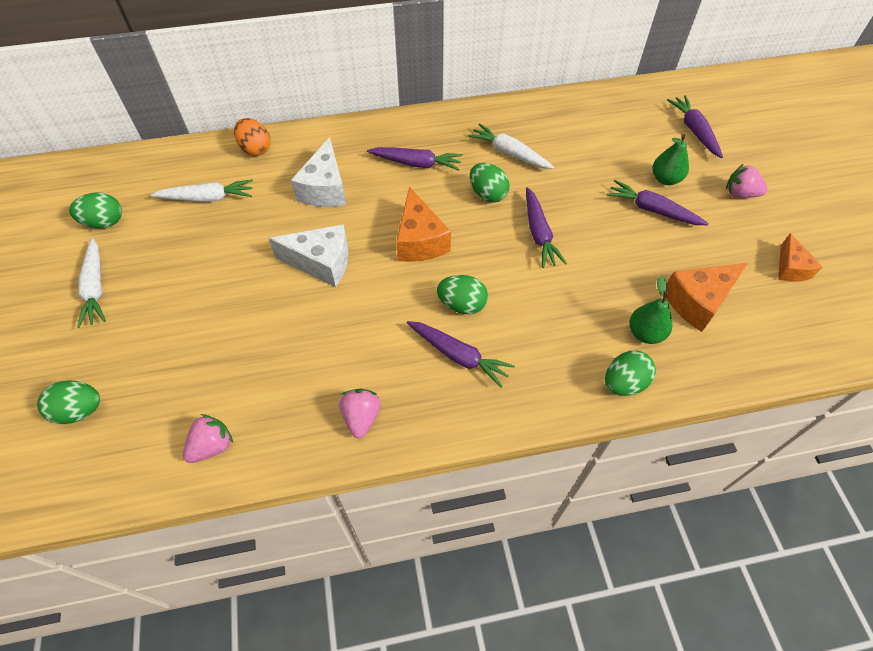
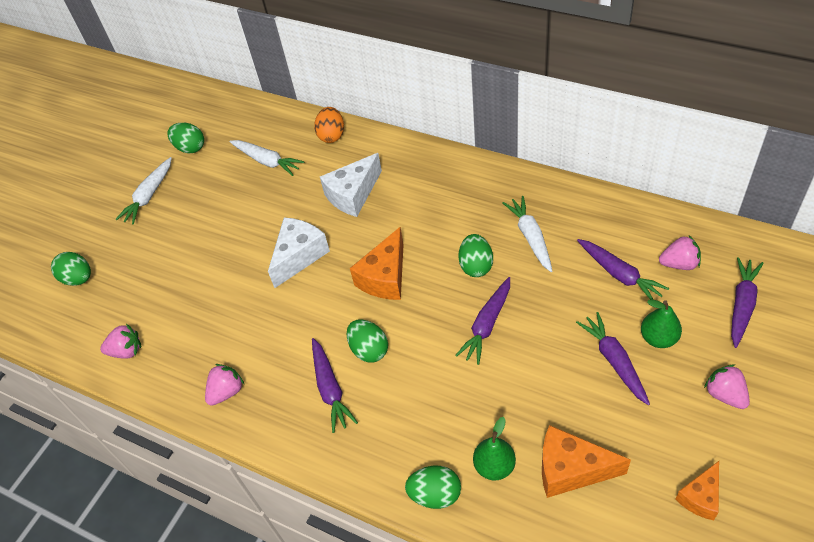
camera: 45 degrees right, 5 degrees down
white cheese [268,224,348,287] -> white cheese turned 105 degrees counterclockwise [268,217,330,288]
purple carrot [367,147,463,171] -> purple carrot moved to [577,239,670,300]
none -> pink strawberry [659,235,701,270]

